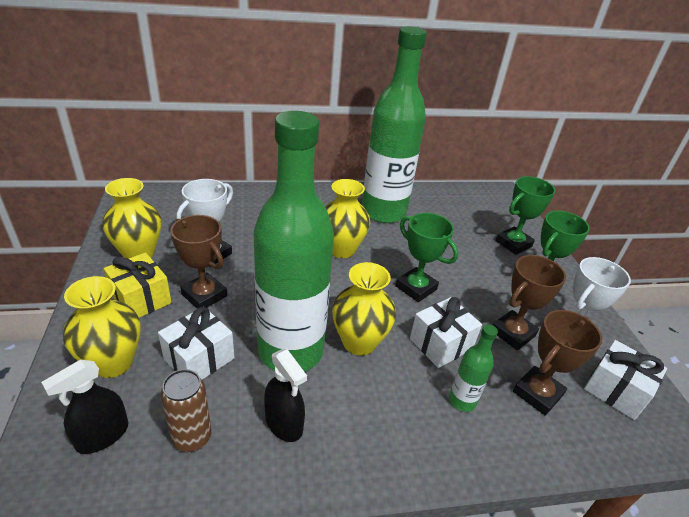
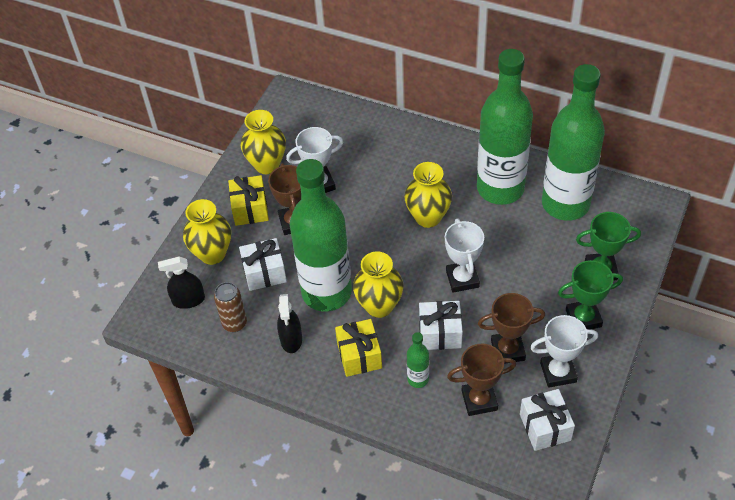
camera: 40 degrees right, 15 degrees up
green trophy [396,213,458,302] -> white trophy [445,219,484,293]
none -> yellow gift [335,319,382,377]
none -> green bottle [542,64,605,221]

